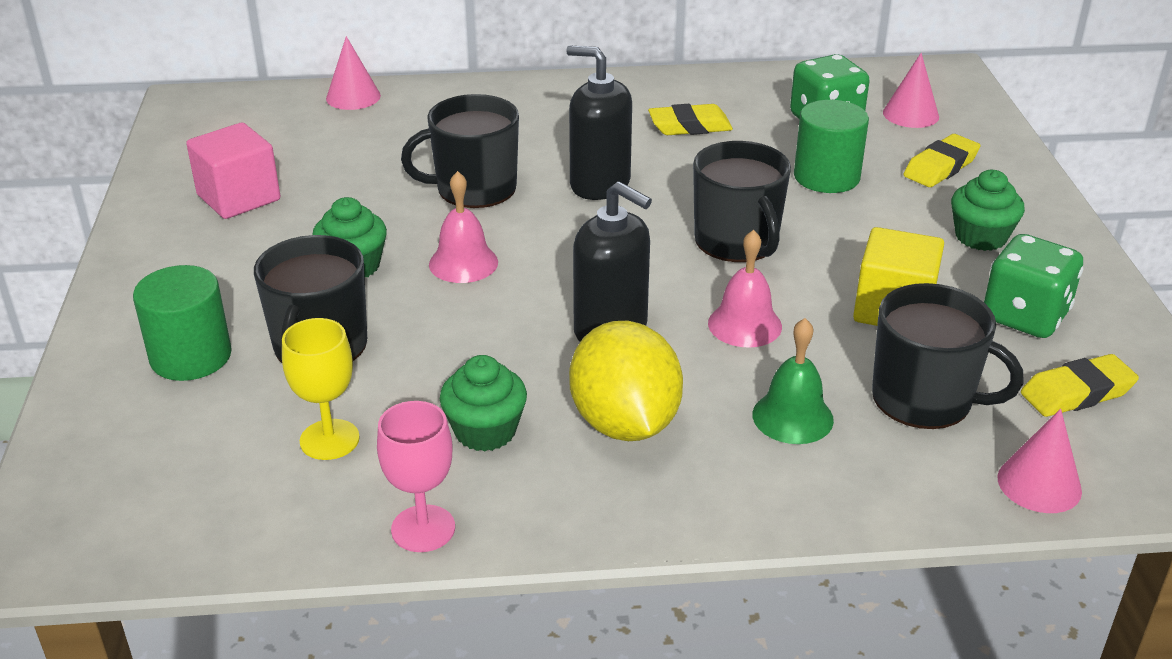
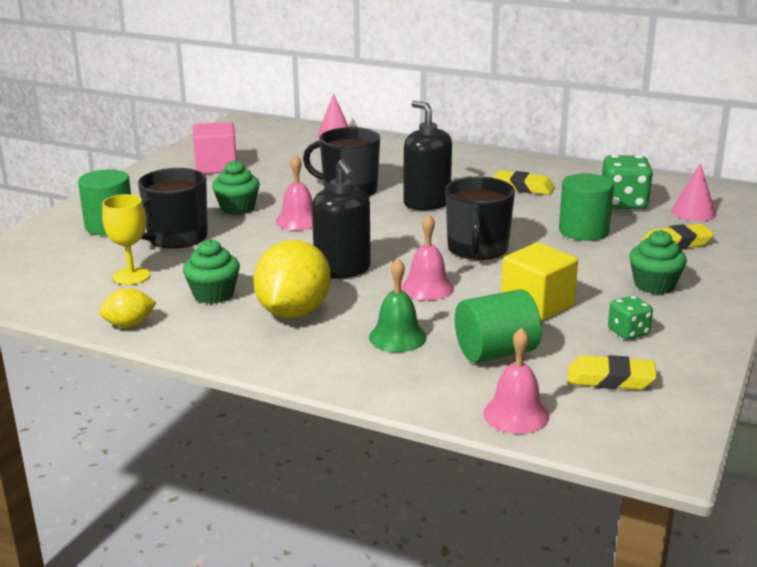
camera: 30 degrees right, 10 degrees down
pink goblet [377,401,455,552] -> yellow lemon [99,288,157,327]
black mug [872,283,1024,429] -> green cylinder [455,289,542,363]
green dice [984,234,1083,338] -> green dice [608,296,653,340], size x0.57
pink cone [998,409,1082,513] -> pink bell [483,328,549,434]

